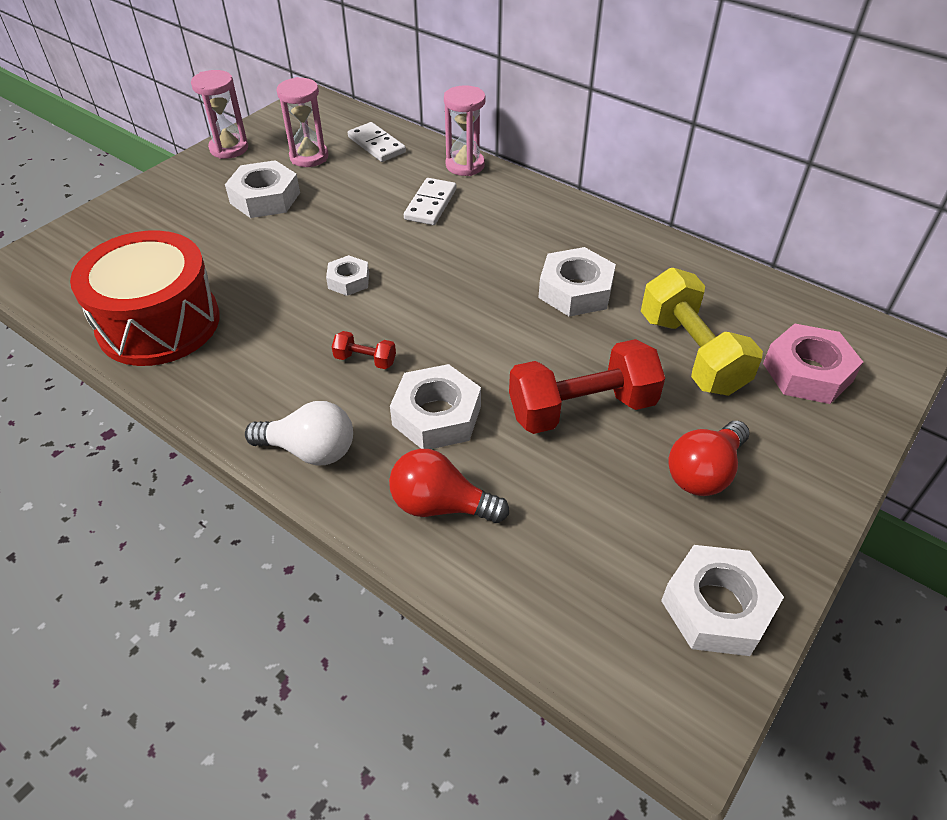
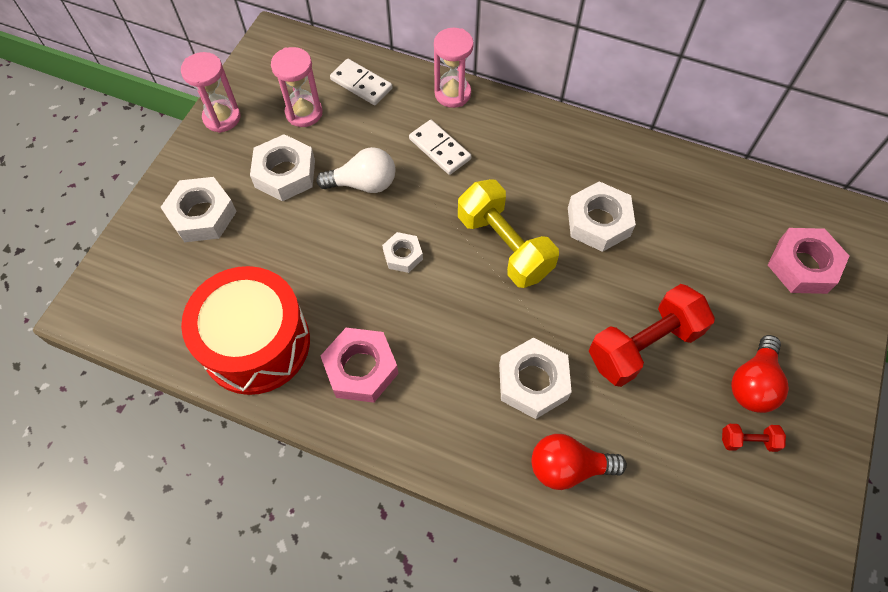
camera: 15 degrees left, 15 degrees up
white light bulb [245,401,353,466] -> white light bulb moved to [317,147,396,193]
red dumbbell [332,331,396,369] -> red dumbbell moved to [722,424,786,452]
white domino [404,178,456,225] -> white domino turned 45 degrees counterclockwise [409,120,471,175]
yellow dumbbell [641,268,763,396] -> yellow dumbbell moved to [458,179,559,288]
white nut [661,545,784,656] -> white nut moved to [161,177,237,242]
none -> pink nut [321,328,398,403]

